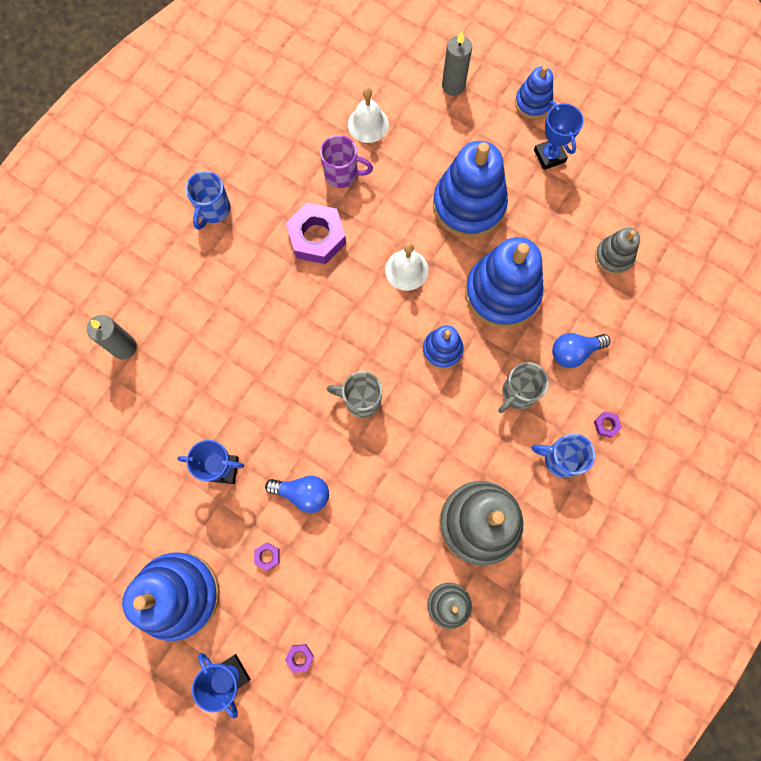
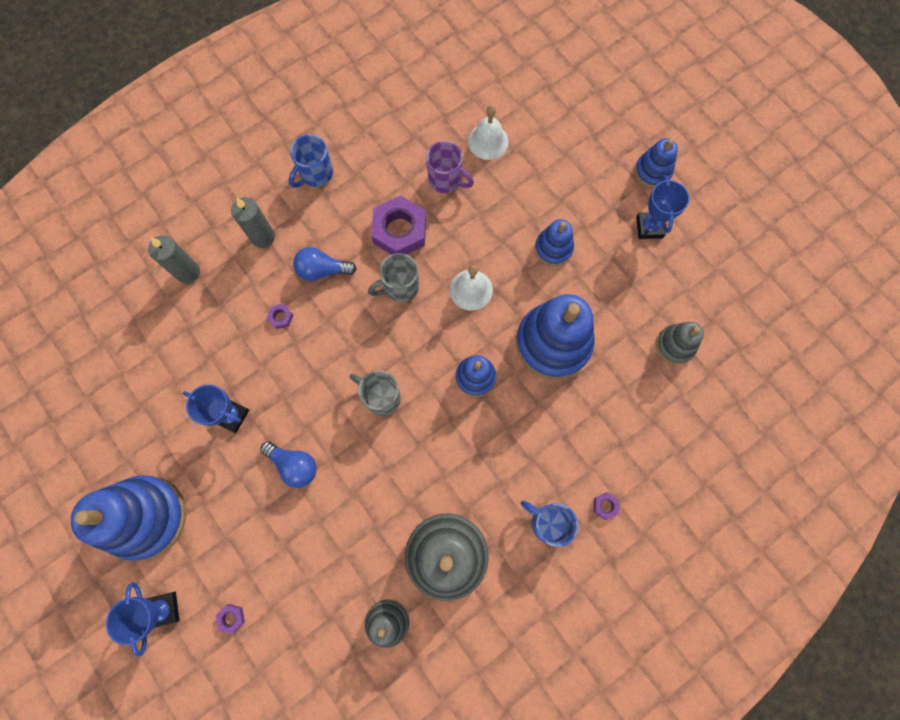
camera: 20 degrees right, 0 degrees up
purple nut [254,542,279,571] -> purple nut moved to [267,304,293,329]
blue stacking toy [433,141,508,238] -> blue stacking toy [535,219,574,266], size x0.53
grey candle [442,31,472,96] -> grey candle moved to [231,197,275,248]
grey mug [498,362,549,413] -> grey mug moved to [368,253,419,302]
blue light bulb [552,333,610,368] -> blue light bulb moved to [293,247,357,281]

